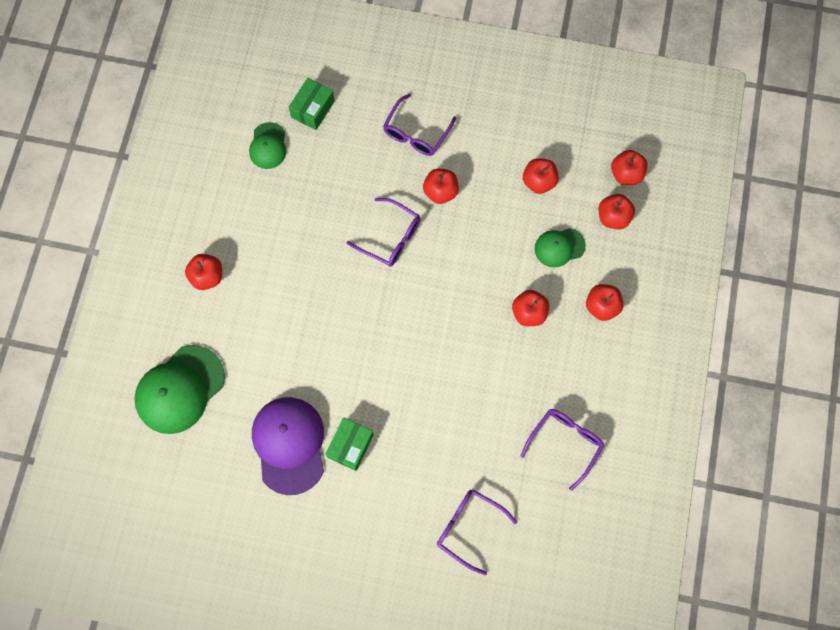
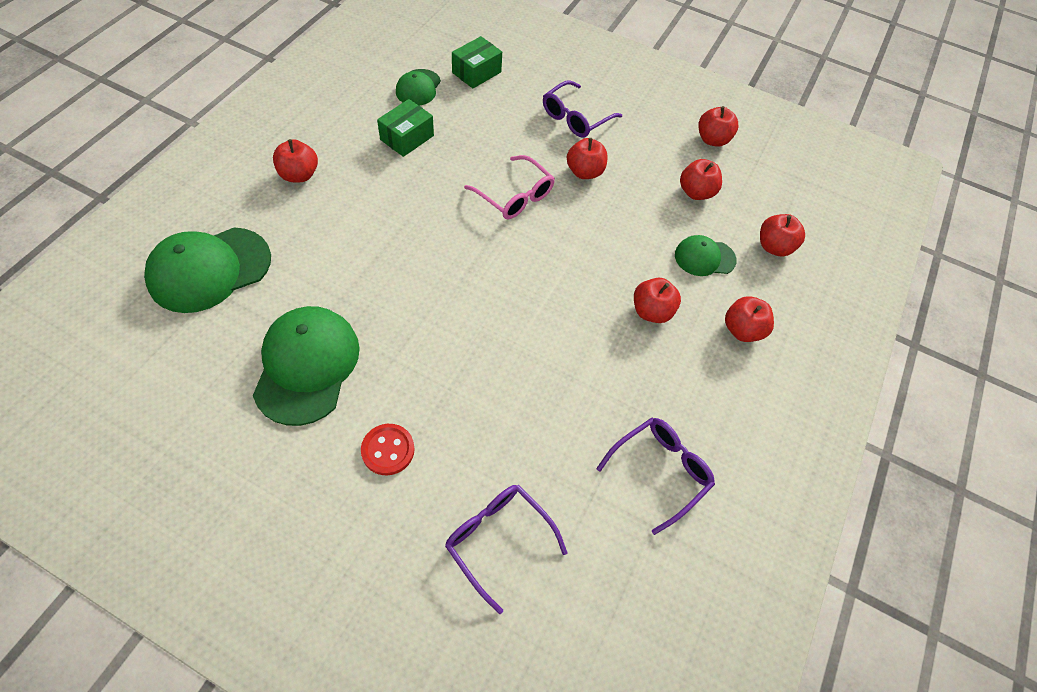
camera: 10 degrees right, 15 degrees down
purple cap [252,397,324,495] -> green cap [253,306,360,426]
green box [325,417,374,471] -> green box moved to [377,99,434,157]
purple glasses [346,198,420,267] -> pink glasses [464,155,555,219]
red apple [611,150,648,185] -> red apple moved to [698,106,738,147]
none -> red button [361,424,415,475]

